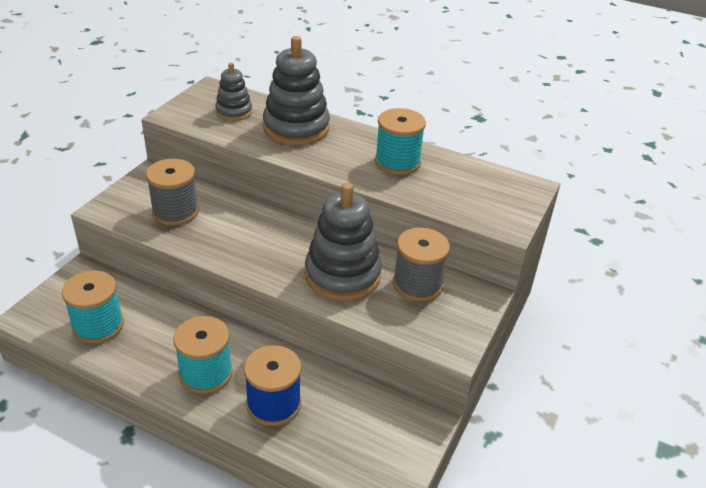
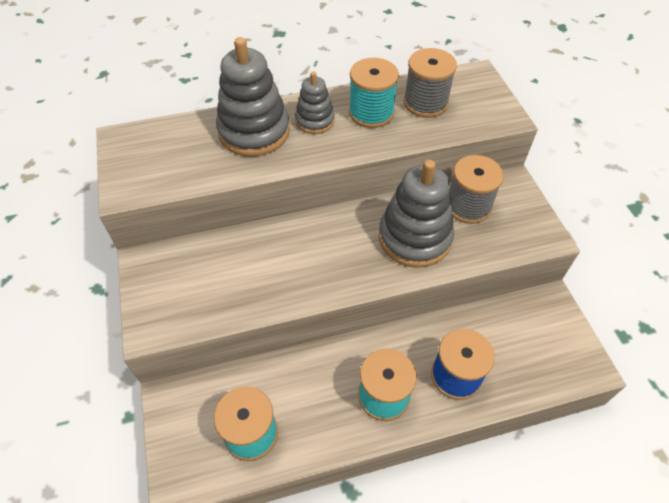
camera: 40 degrees left, 15 degrees up
grey spool [146,159,199,226] -> grey spool moved to [404,48,457,118]
grey stacking toy [215,63,252,121] -> grey stacking toy moved to [295,71,335,134]

